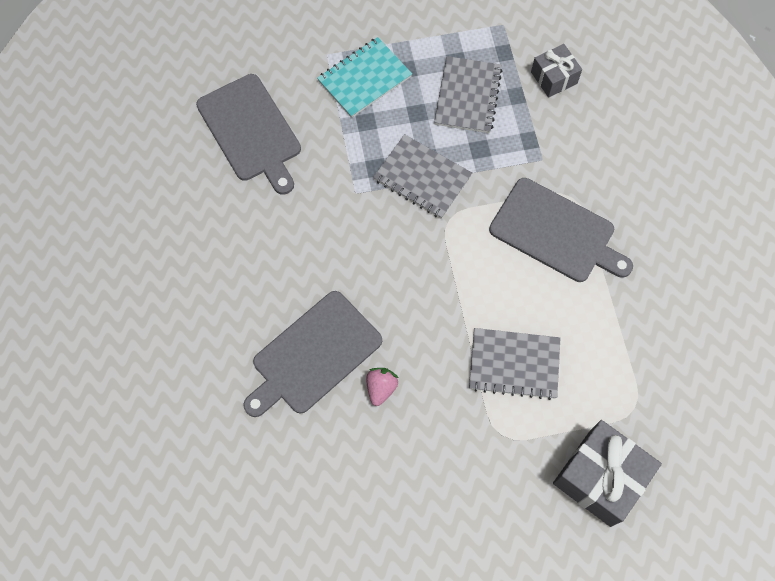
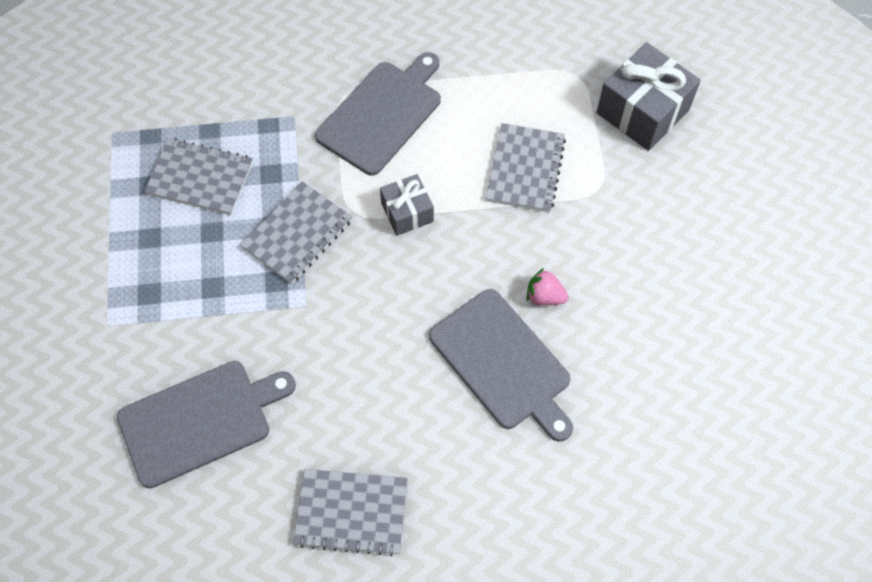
camera: 85 degrees left, 5 degrees down
turquoise notebook [317,37,412,118] -> none
grey gift [531,44,582,98] -> grey gift moved to [380,174,434,236]
none -> grey notebook [293,469,408,556]

